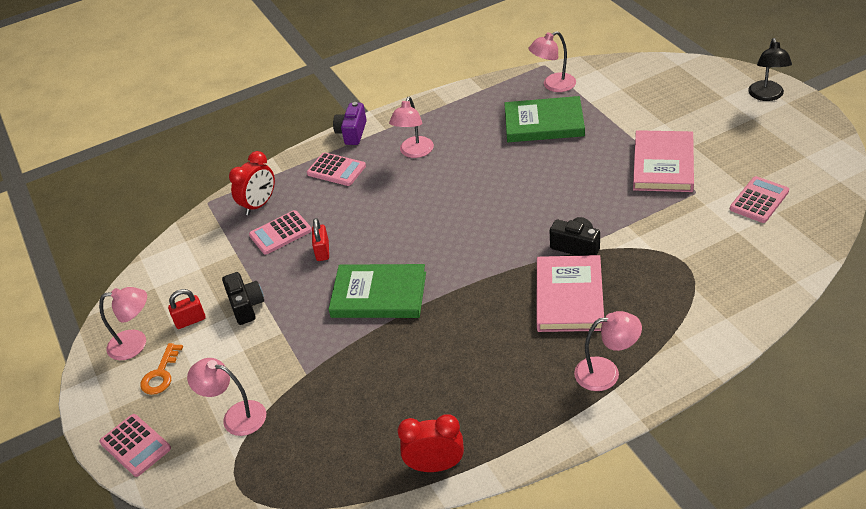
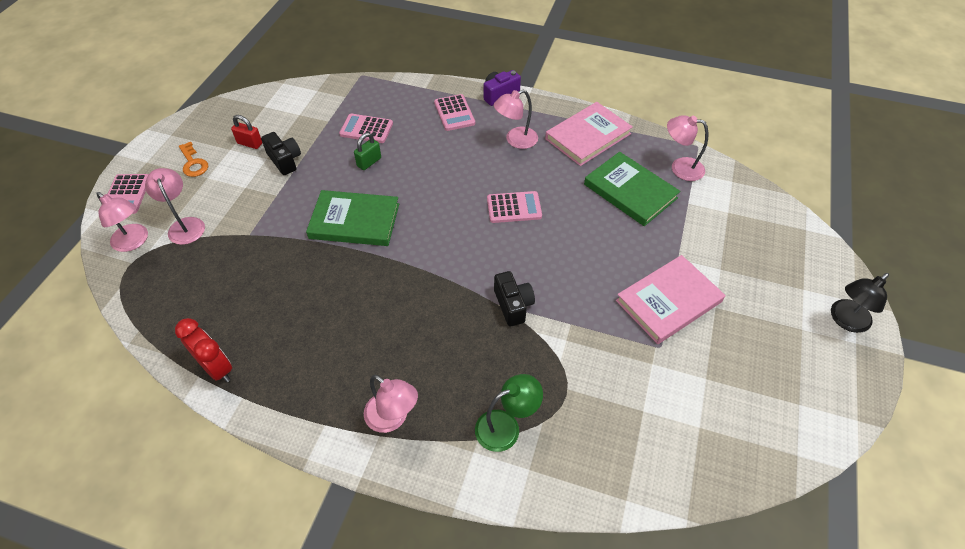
camera: 40 degrees right, 10 degrees up
pink lamp [99,287,147,360] -> pink lamp moved to [96,192,148,252]
orange key [140,343,183,395] -> orange key turned 90 degrees counterclockwise [179,142,208,177]
black camera [222,272,264,325] -> black camera turned 60 degrees counterclockwise [261,132,301,175]
red clock [229,151,275,215] -> none
red padlock [312,218,329,261] -> green padlock [354,133,381,170]
green book [328,264,426,318] -> green book turned 45 degrees counterclockwise [306,190,399,246]
pink book [537,255,604,332] -> pink book moved to [545,102,633,166]
pink calculator [730,176,789,223] -> pink calculator moved to [487,191,542,223]
none -> green lamp [475,374,543,452]

